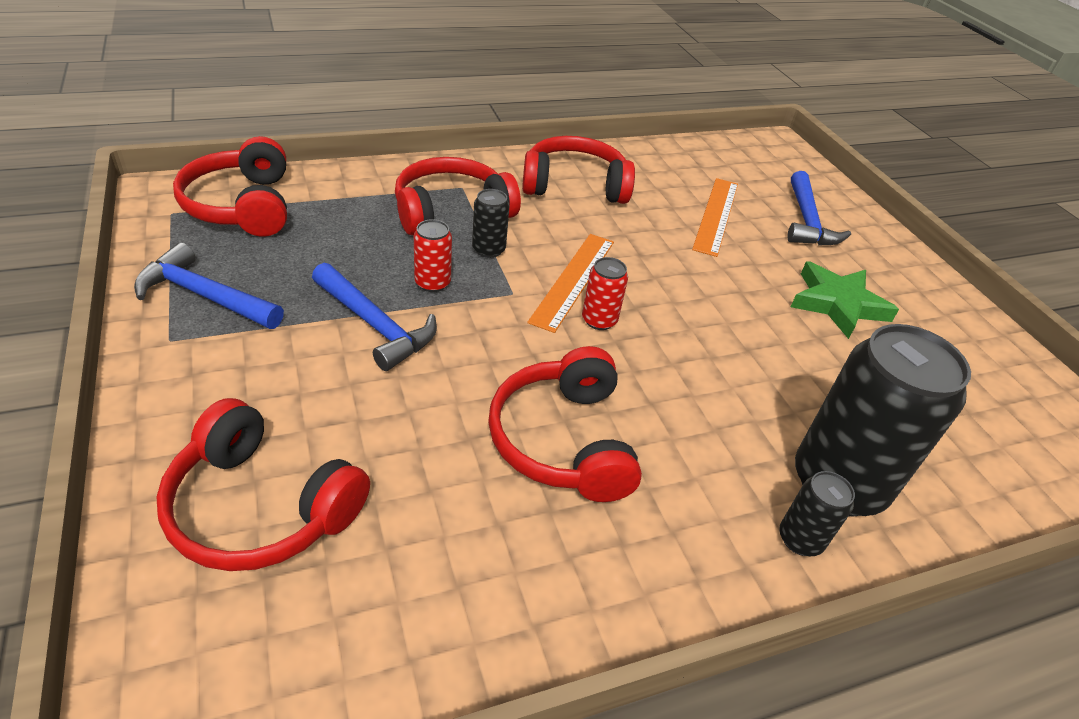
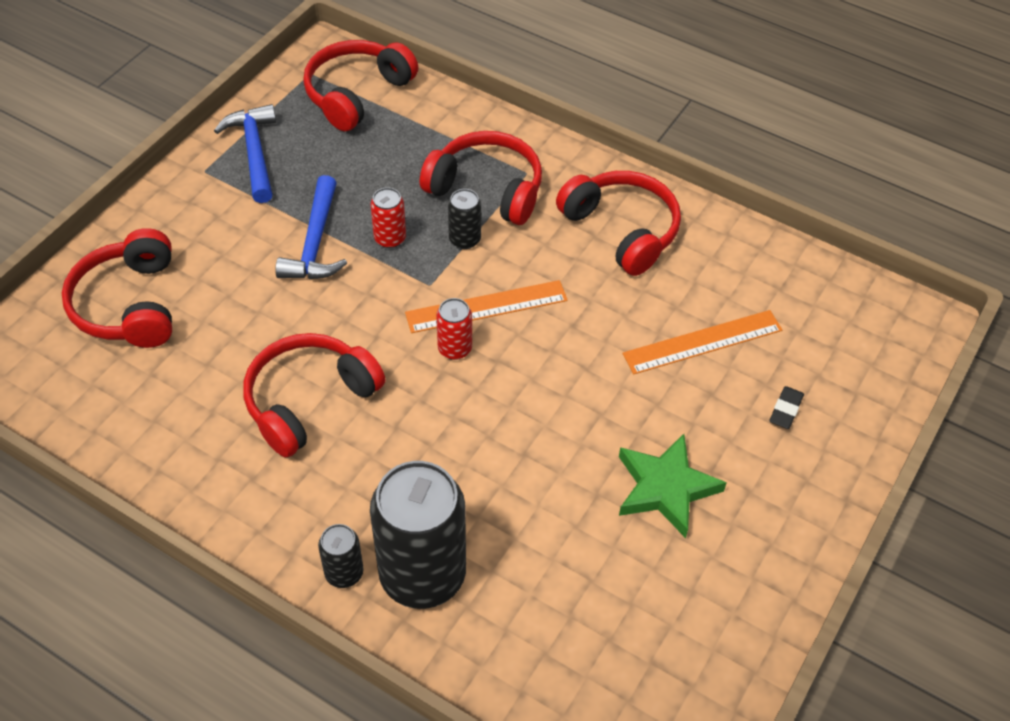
camera: 55 degrees right, 10 degrees up
blue hammer [788,171,851,246] -> black eraser [769,386,804,429]

